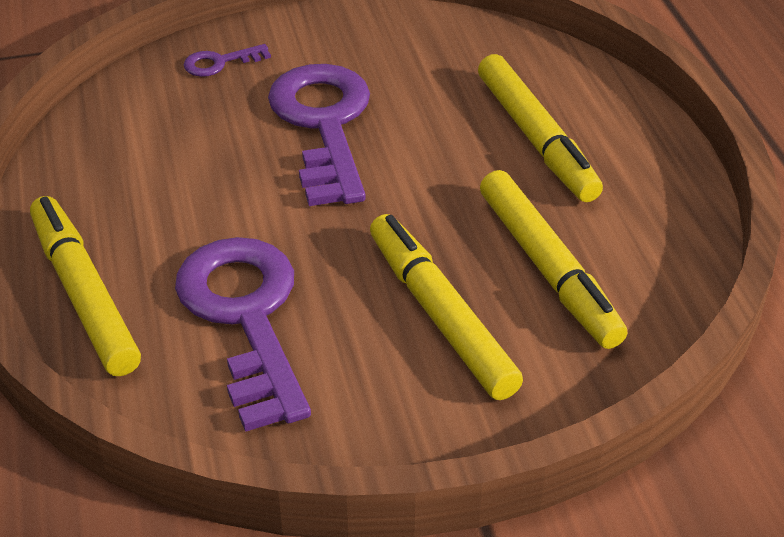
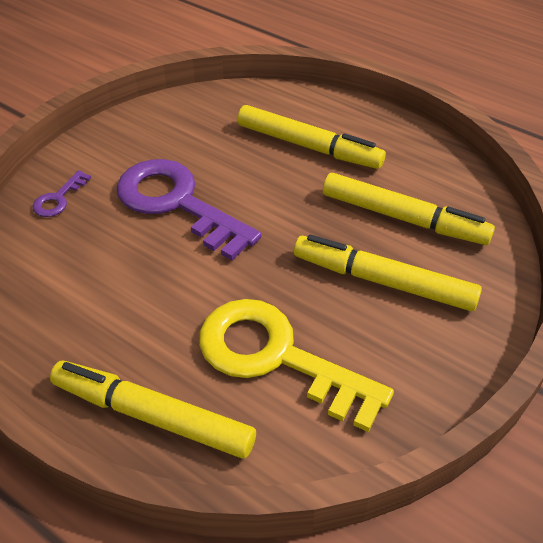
camera: 40 degrees left, 5 degrees up
purple key [175,237,311,432] -> yellow key [199,299,394,432]

